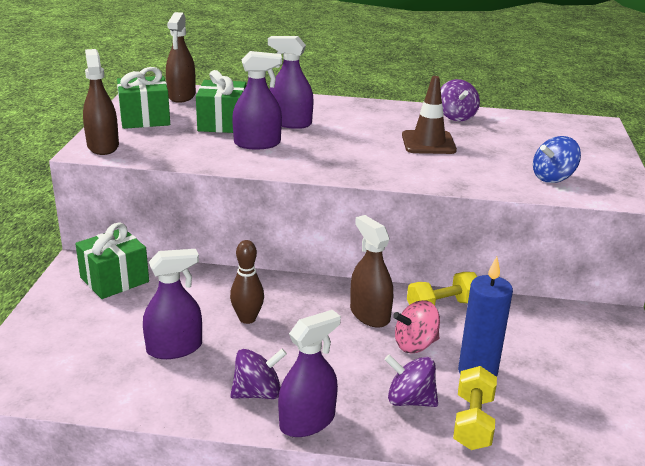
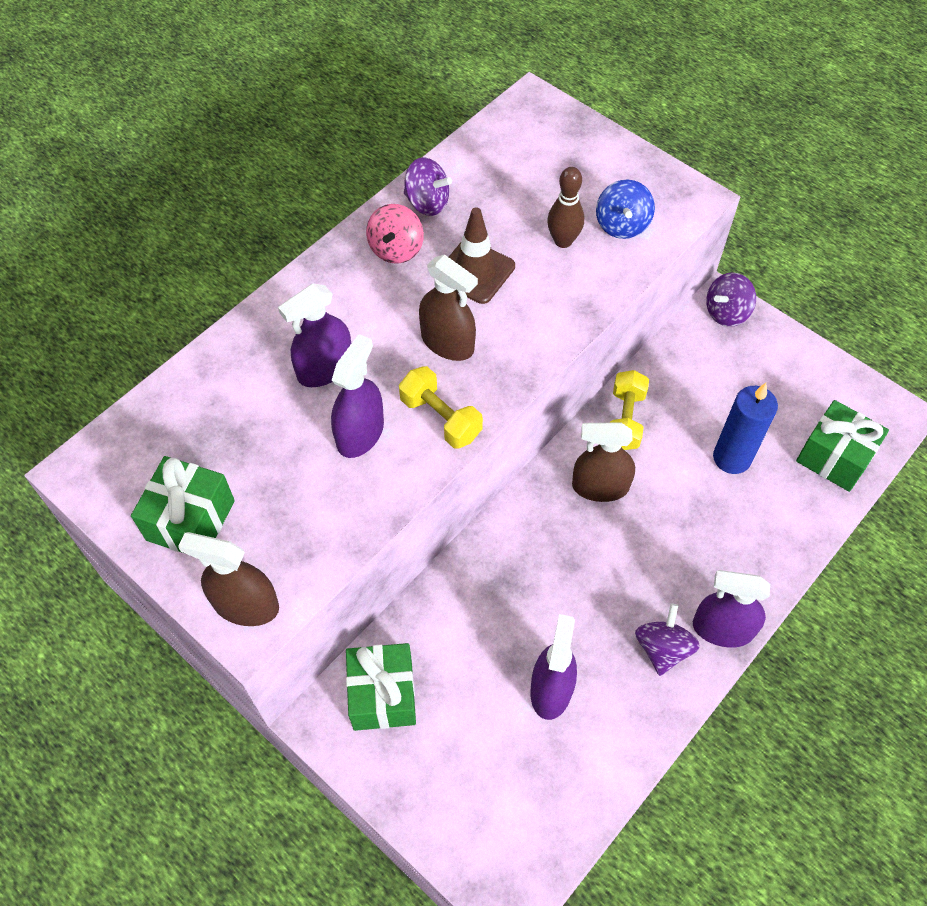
camera: 55 degrees left, 30 degrees up
brown spray bottle [166,12,196,103] -> brown spray bottle moved to [419,255,478,361]
green gift [196,70,246,133] -> green gift moved to [796,400,889,492]
brown bowling pin [230,240,264,324] -> brown bowling pin moved to [547,167,584,248]
purple spray bottle [278,310,341,437] -> purple spray bottle turned 75 degrees counterclockwise [693,570,770,648]
purple spinning top [384,354,438,407] -> purple spinning top moved to [706,272,756,327]
pink spinning top [393,300,440,353] -> pink spinning top moved to [366,204,424,264]
yellow dumbbell [453,366,497,450] -> yellow dumbbell moved to [399,366,483,449]

